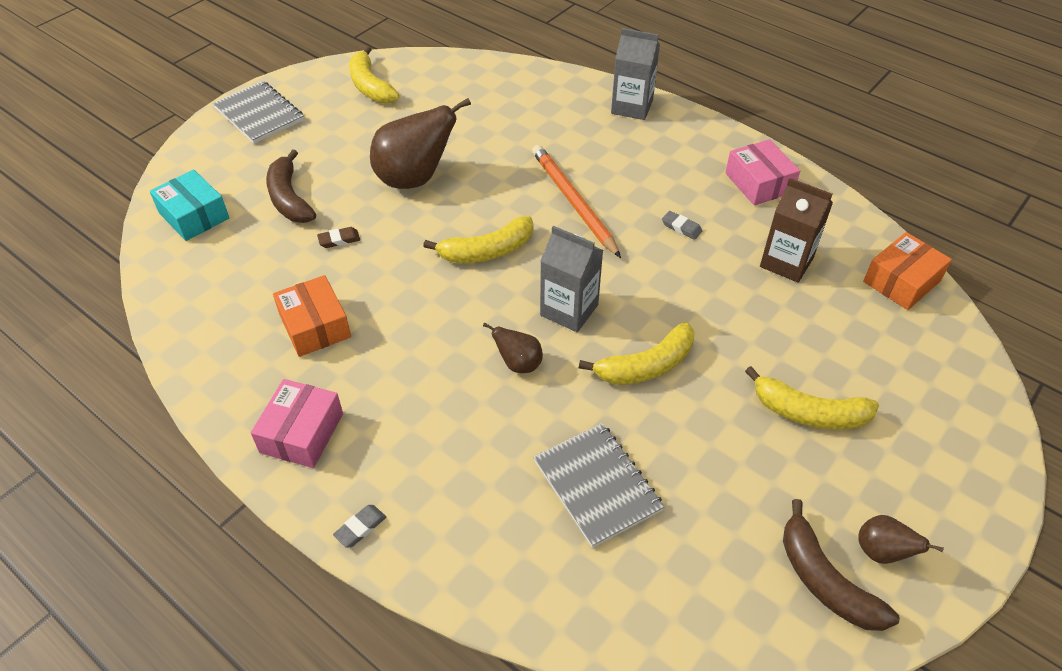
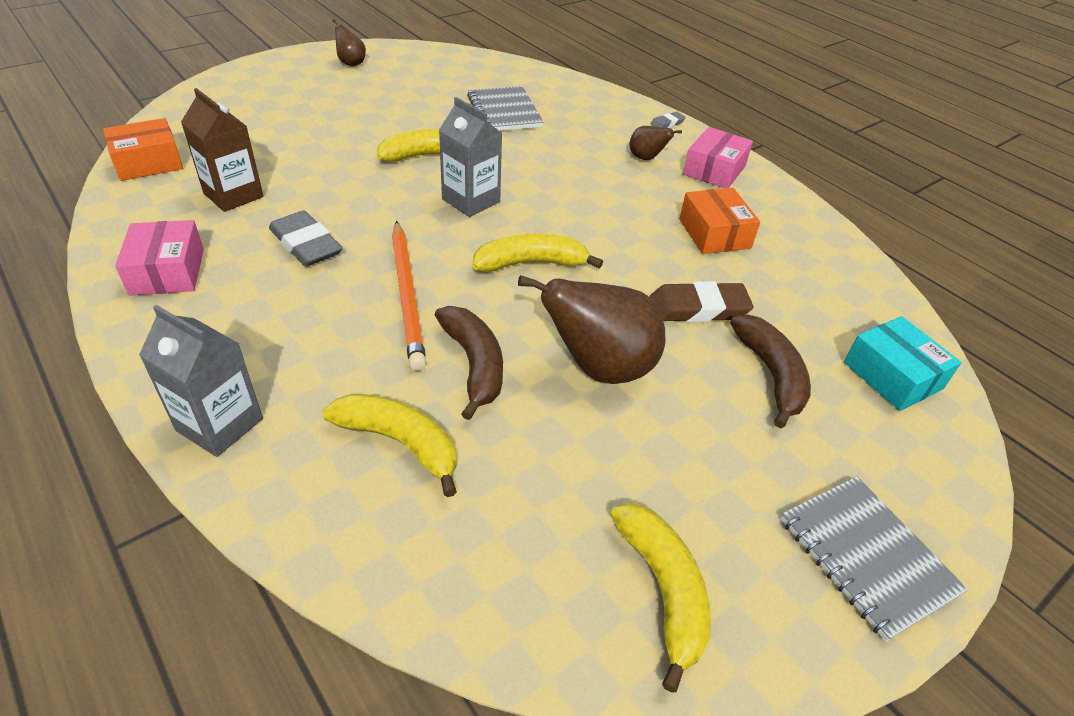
camera: 170 degrees left, 5 degrees down
brown eraser [317,227,360,248] -> brown eraser [650,281,754,322], size x1.99
brown pear [483,322,543,373] -> brown pear moved to [629,126,682,160]
grey eraser [662,211,702,240] -> grey eraser [269,210,343,267], size x1.99
yellow banana [745,366,879,430] -> yellow banana moved to [322,394,457,497]
brown banana [783,499,900,631] -> brown banana moved to [435,306,503,420]

